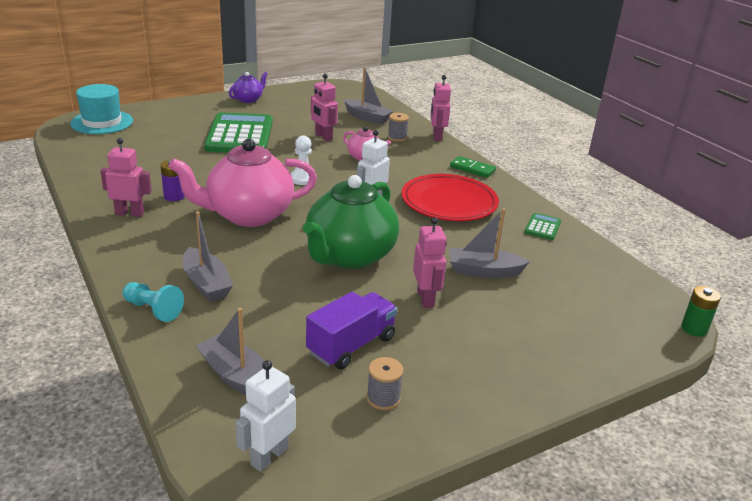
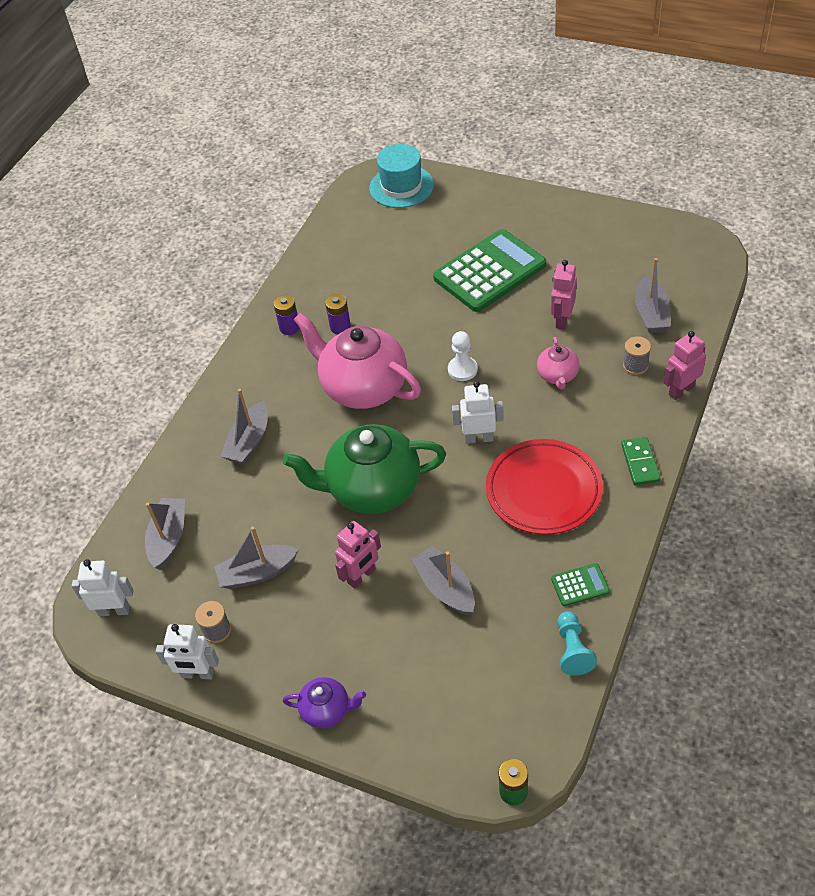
camera: 60 degrees right, 20 degrees up
pink robot [100,138,152,217] -> purple battery [273,295,300,335]
turquoise pawn [122,282,184,322] -> turquoise pawn moved to [558,611,597,676]
purple teapot [229,72,268,103] -> purple teapot moved to [283,677,366,729]
purple truck [306,292,397,369] -> grey boat [214,526,299,589]
none -> white robot [156,624,219,679]

